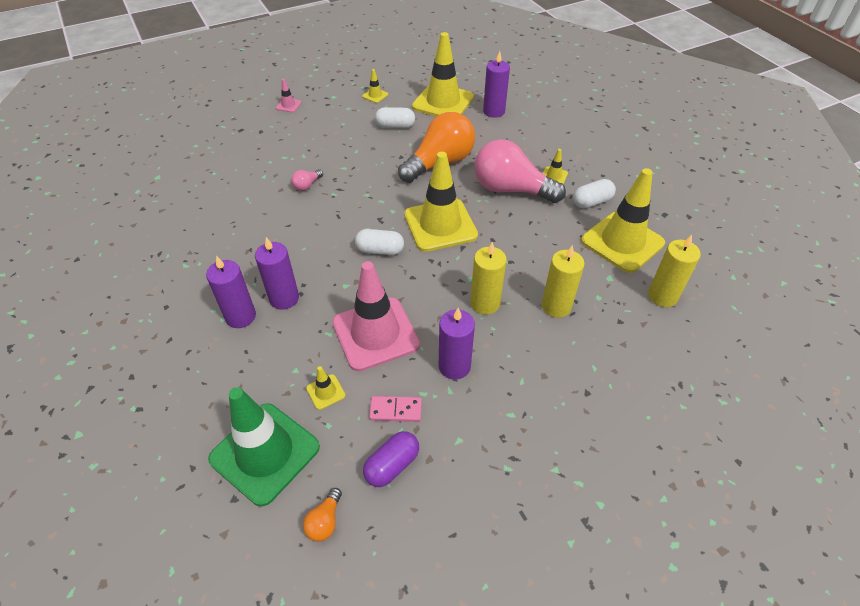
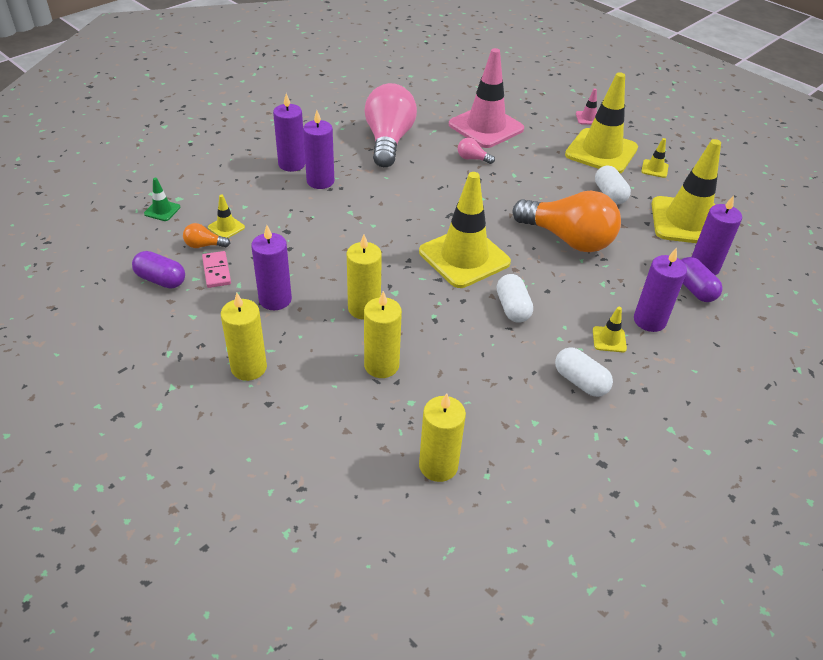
camera: 70 degrees right, 5 degrees down
green traffic cone [208,387,320,507] -> green traffic cone [144,178,180,221], size x0.41
orange light bulb [303,488,342,542] -> orange light bulb moved to [183,223,230,248]
pink traffic cone [332,261,420,371] -> pink traffic cone moved to [449,48,524,148]
white capsule [355,229,404,255] -> white capsule moved to [497,274,533,322]
pink light bulb [474,139,566,203] -> pink light bulb moved to [364,83,417,167]
yellow traffic cone [581,168,665,273] -> yellow traffic cone moved to [565,72,638,173]
none -> yellow candle [221,293,267,381]
none -> purple candle [634,247,687,332]
none -> purple capsule [681,257,723,302]

